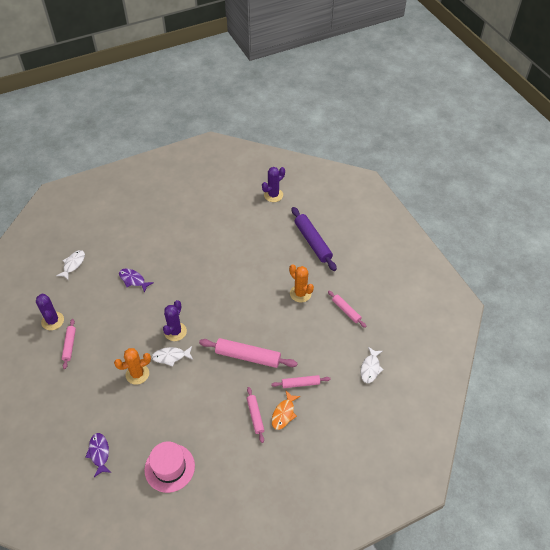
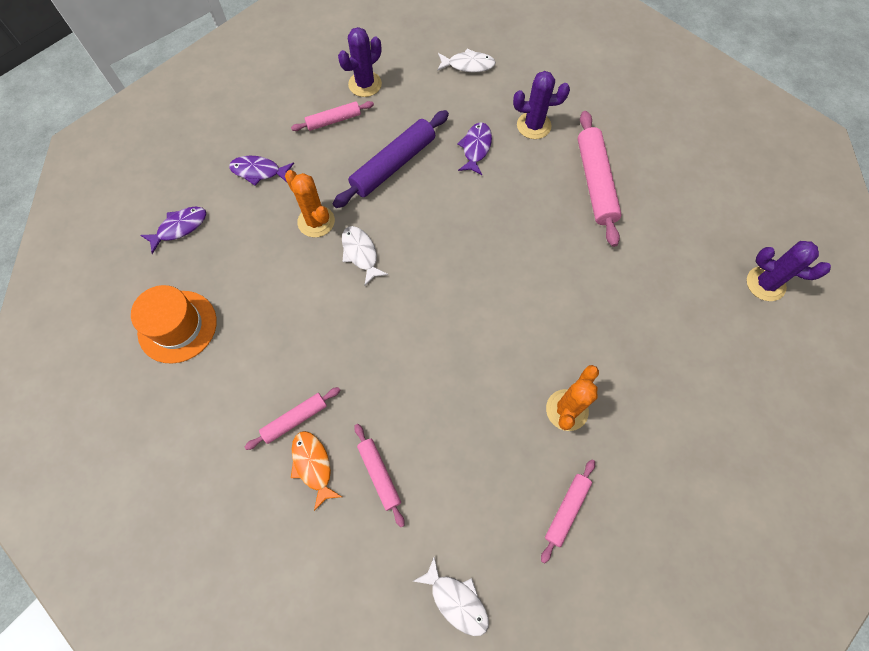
camera: 70 degrees right, 15 degrees up
pink hat [144,442,195,493] -> orange hat [131,285,217,364]
purple cactus [163,300,187,341] -> purple cactus moved to [513,71,570,139]
pink rolling pin [199,338,298,368] -> pink rolling pin moved to [578,111,622,247]
orange fish [272,390,301,430] -> orange fish turned 60 degrees clockwise [291,431,342,511]
purple rolling pin [292,207,337,271] -> purple rolling pin moved to [333,110,449,208]
white fish [361,347,384,383] -> white fish turned 135 degrees counterclockwise [413,557,489,636]
none -> purple fish [229,156,294,186]

